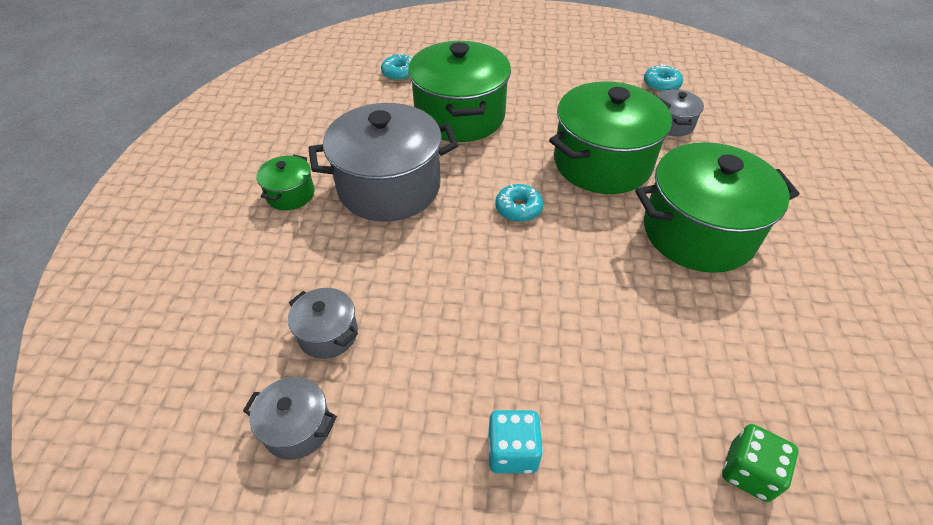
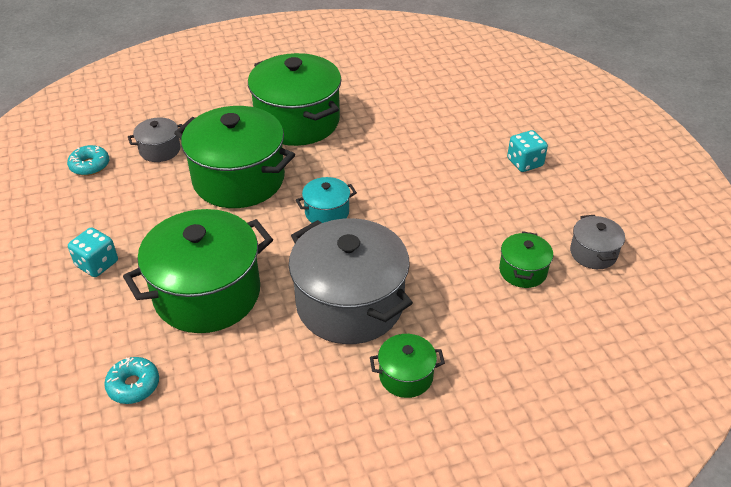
camera: 115 degrees left, 5 degrees down
grey pot [288,288,358,359] -> green pot [499,231,553,288]
turquoise donut [495,184,543,222] -> turquoise pot [296,177,357,223]
green dice [722,424,798,502] -> none
none -> turquoise dice [68,227,118,277]

